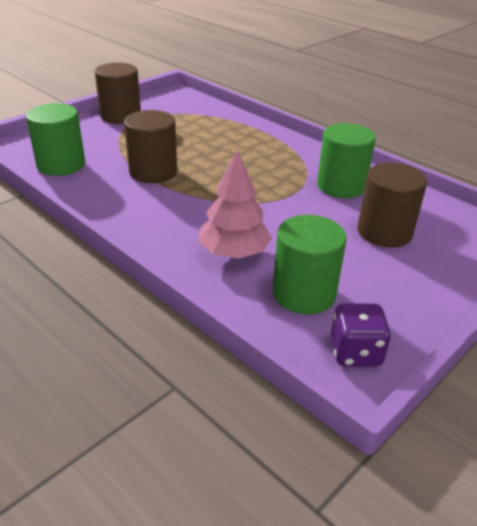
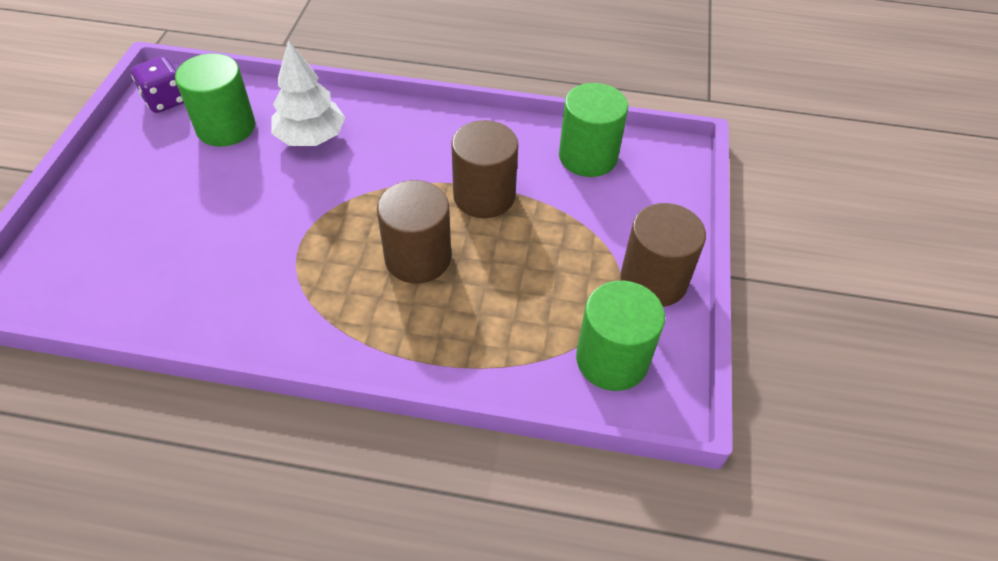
camera: 145 degrees right, 15 degrees up
pink tree [198,150,272,259] -> white tree [271,40,345,146]
green cylinder [317,123,376,198] -> green cylinder moved to [576,281,665,391]
brown cylinder [357,163,427,248] -> brown cylinder moved to [377,180,451,283]

